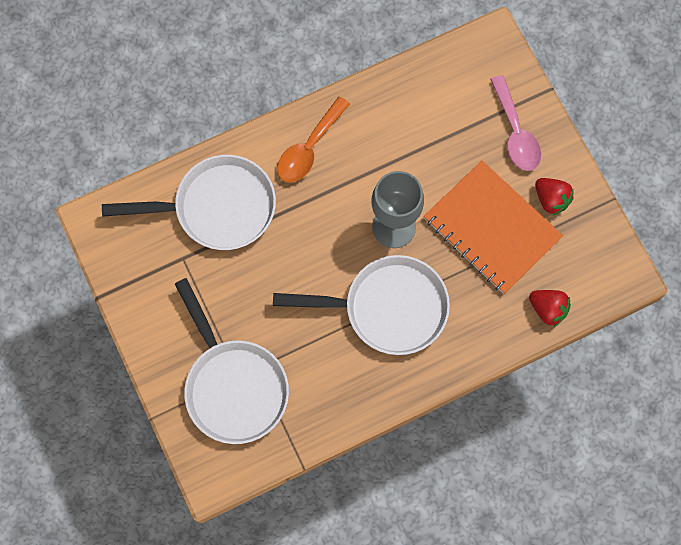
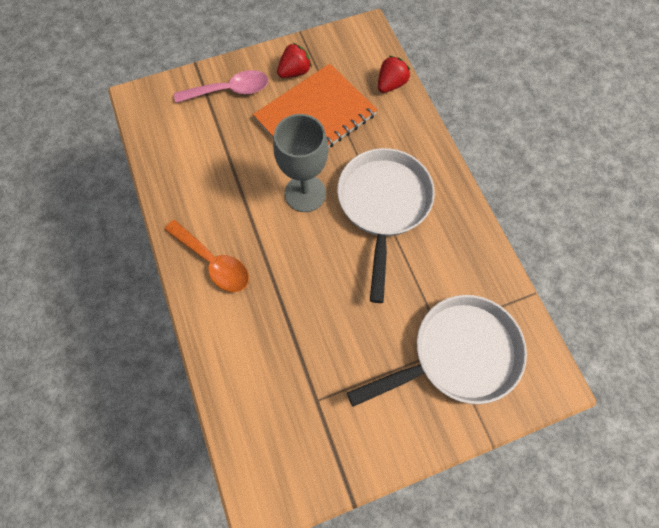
camera: 85 degrees left, 5 degrees down
white pan [102,155,276,250] -> none

